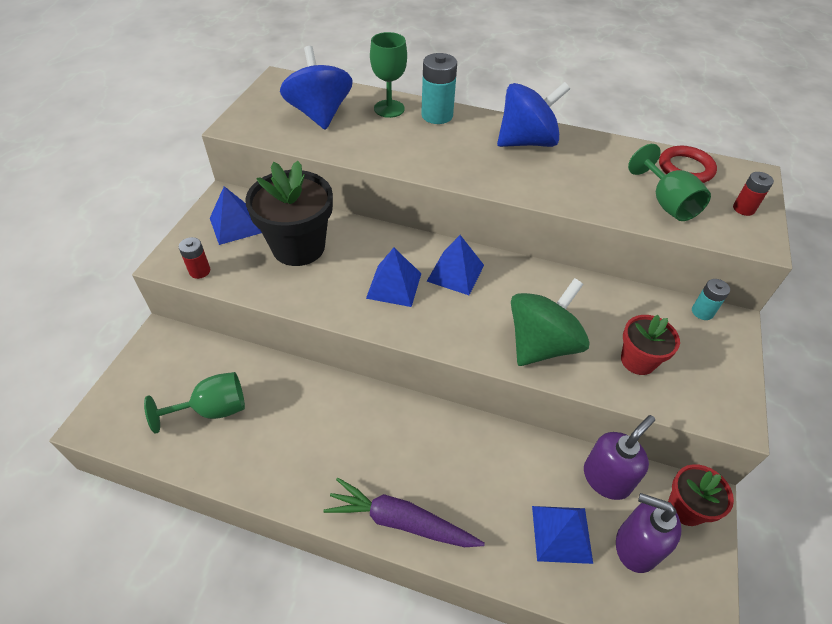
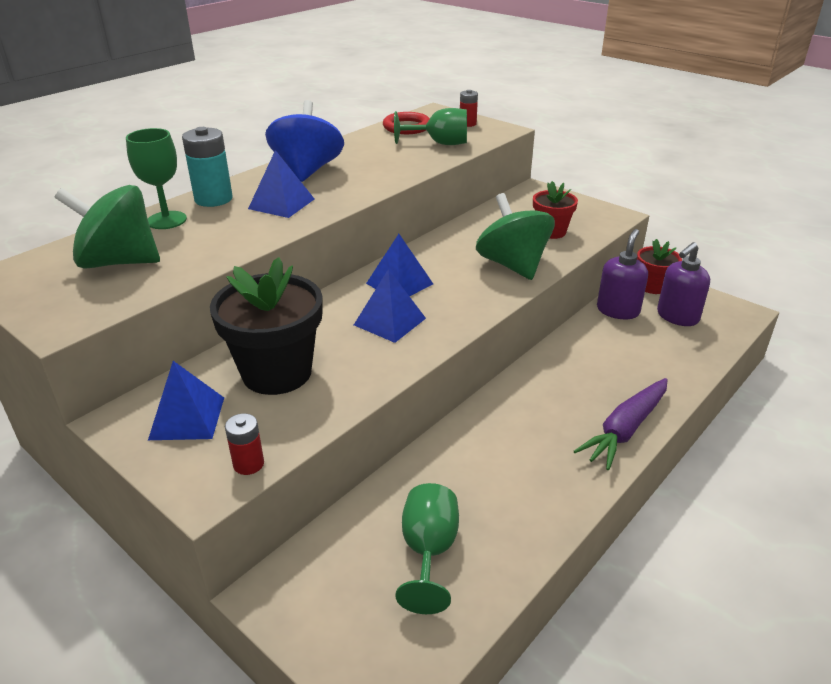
camera: 65 degrees left, 15 degrees down
blue spinning top [280,46,352,130] -> green spinning top [55,185,160,269]
blue pyramid [532,506,593,564] -> blue pyramid moved to [248,150,314,218]
purple soap dispenser [584,415,655,500] -> purple soap dispenser turned 45 degrees clockwise [597,229,648,319]
turquoise battery [692,279,730,320] -> none

